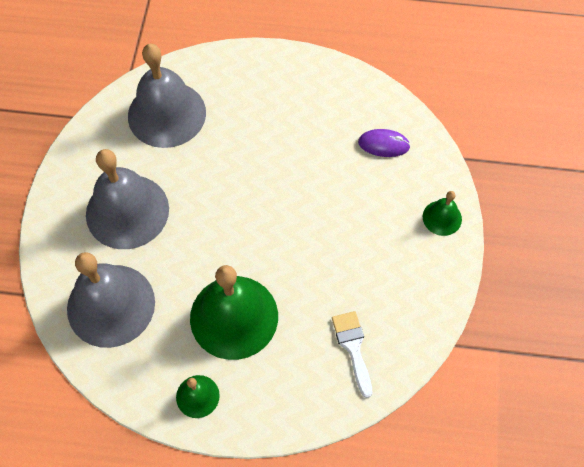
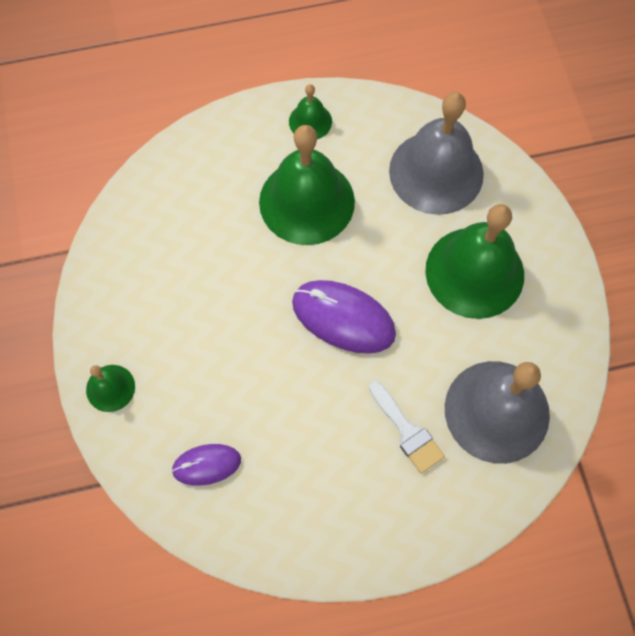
camera: 160 degrees right, 5 degrees up
grey bell [86,149,169,249] -> green bell [425,204,524,319]
white brush [332,311,372,398] -> white brush moved to [369,381,445,474]
none -> purple mouse [292,280,396,354]

